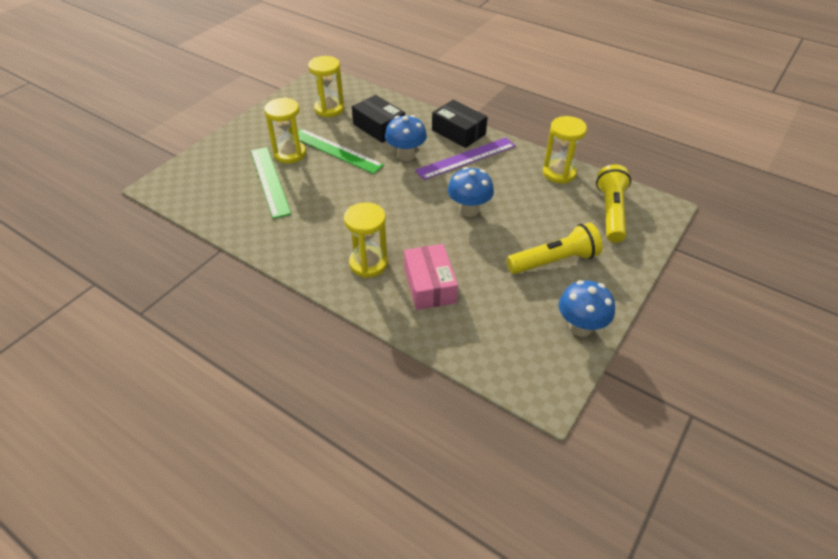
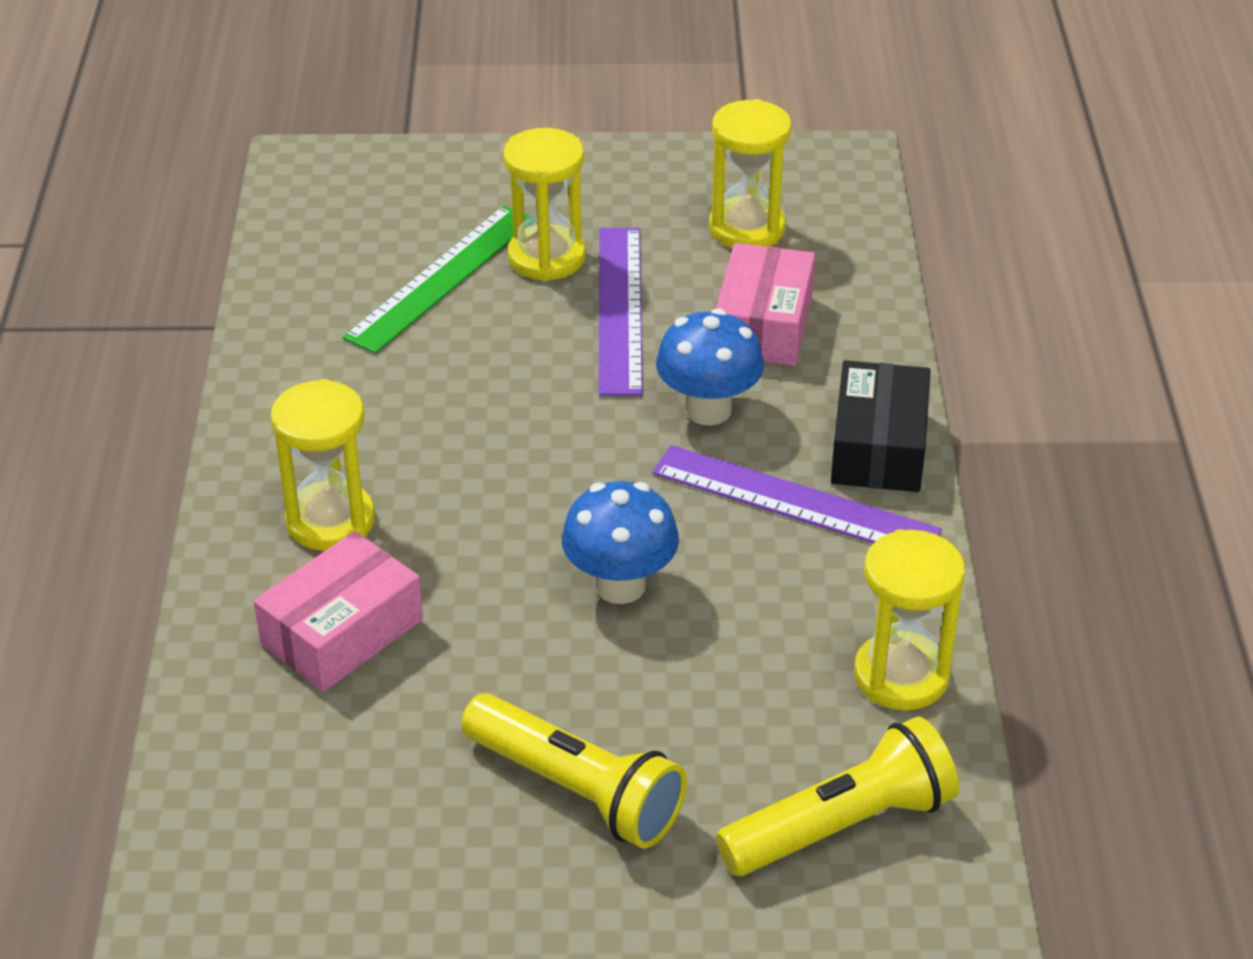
camera: 55 degrees right, 5 degrees down
green ruler [298,129,384,174] -> purple ruler [599,228,643,396]
black box [352,95,405,143] -> pink box [716,243,815,366]
blue mushroom [559,280,615,337] -> none

